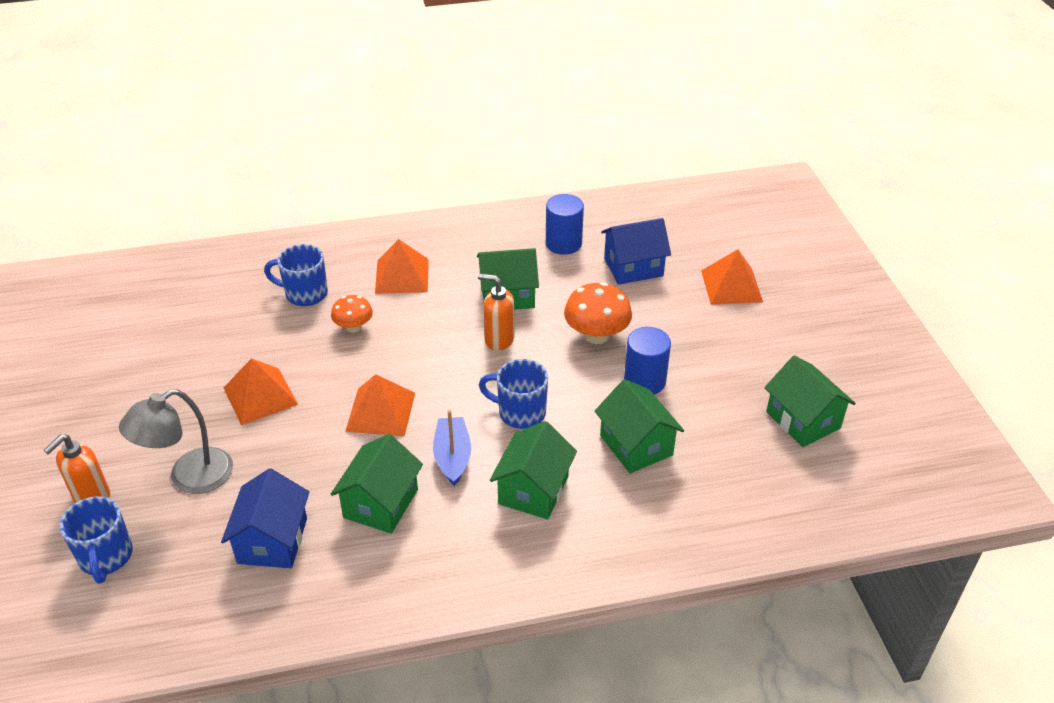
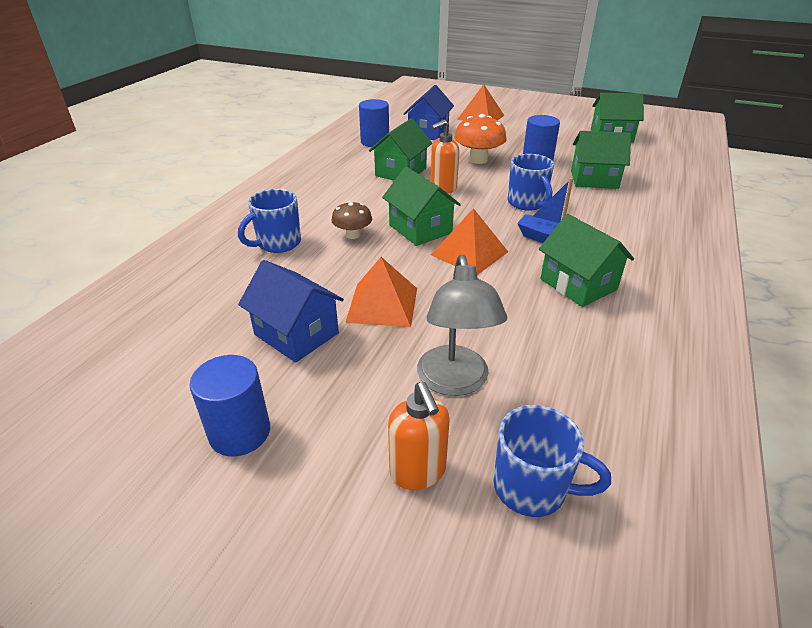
camera: 55 degrees left, 5 degrees down
blue house [221,468,309,568] -> blue house moved to [238,260,344,363]
orange mushroom [331,295,373,333] -> brown mushroom [332,201,372,239]
orange pyramid [375,239,429,294] -> none
blue mug [479,359,548,429] -> blue mug turned 75 degrees counterclockwise [508,154,554,211]
green house [490,421,577,519] -> green house moved to [382,167,461,246]
none -> blue cylinder [189,355,270,456]

